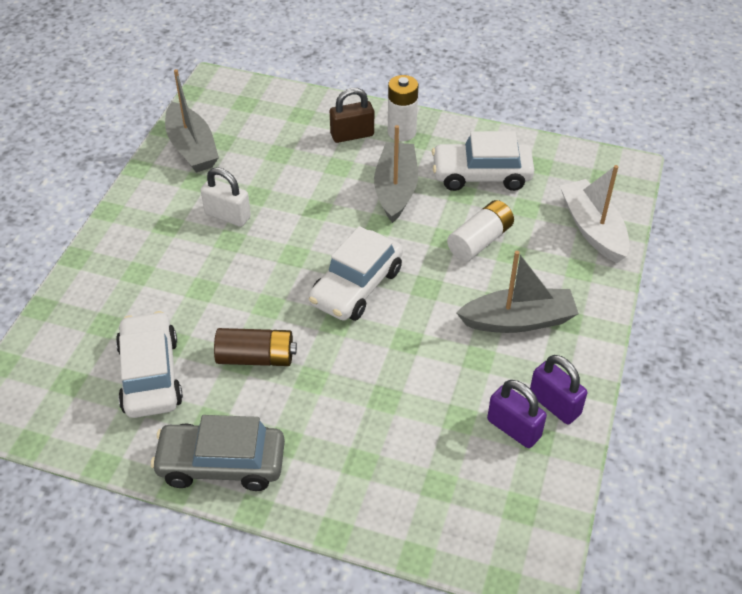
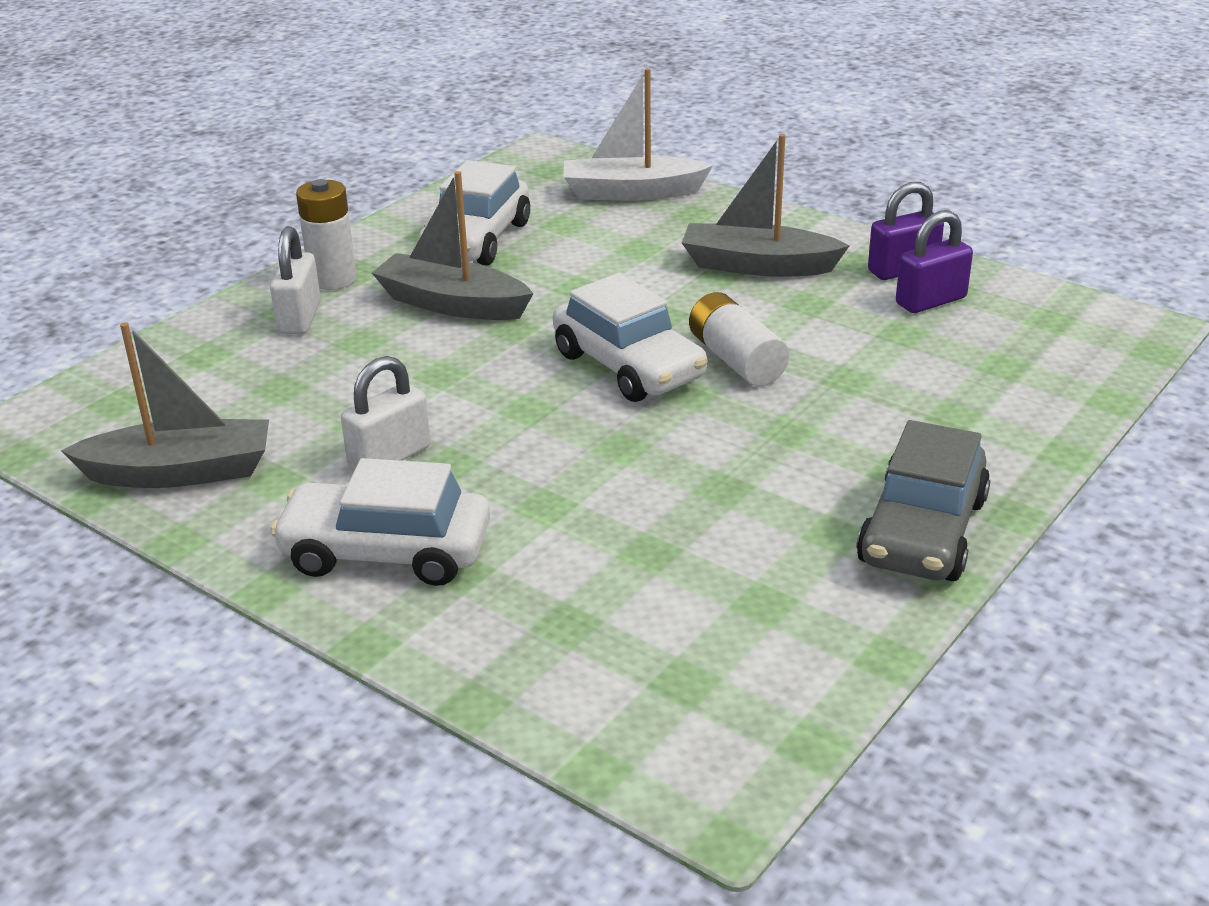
camera: 70 degrees left, 15 degrees down
white car [116,311,183,418] -> white car moved to [270,458,490,586]
brown battery [214,328,297,366] -> none
brown padlock [330,88,374,143] -> white padlock [270,226,321,334]
white battery [447,200,514,262] -> white battery moved to [689,292,789,386]
grey boat [456,251,579,333] -> grey boat turned 90 degrees counterclockwise [682,134,850,277]

